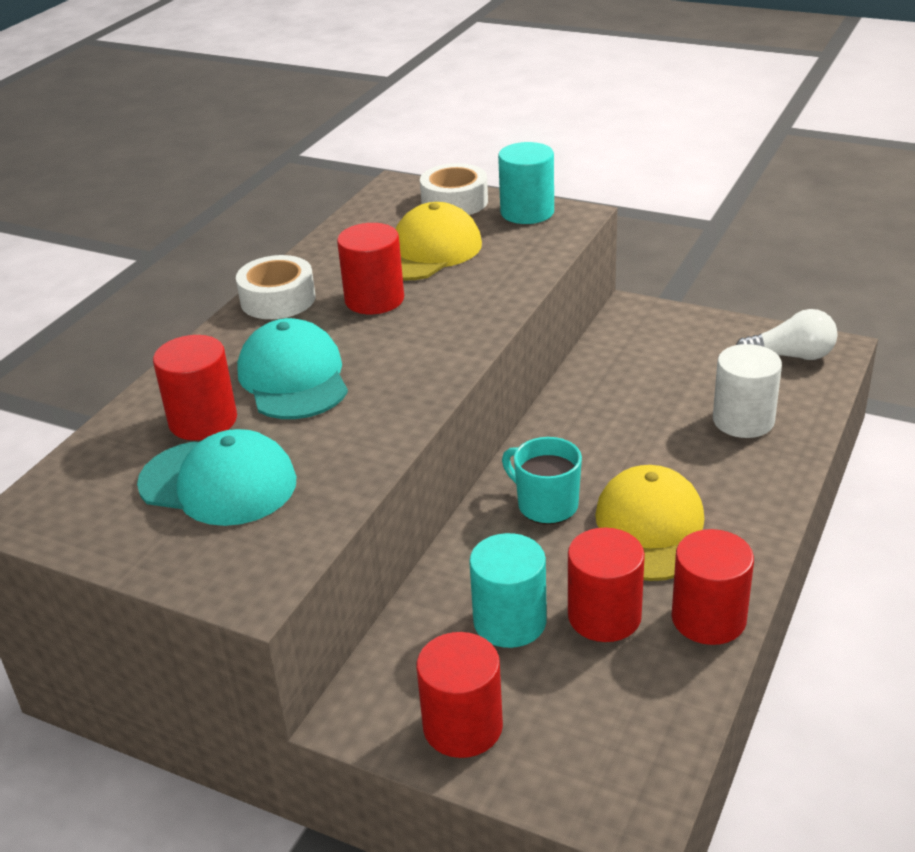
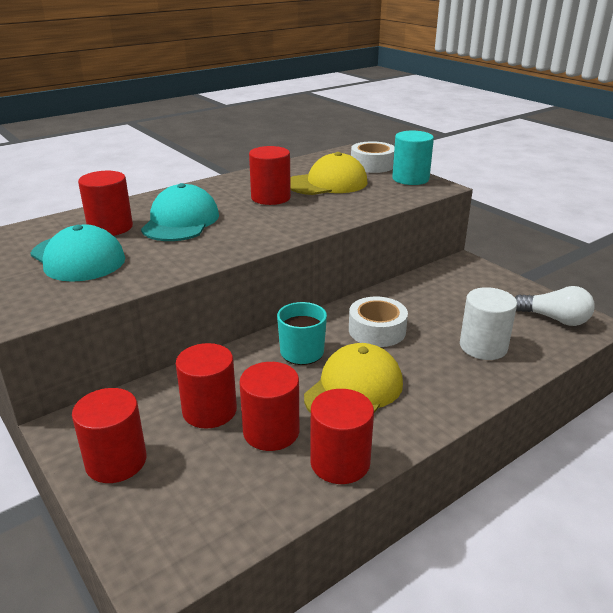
camera: 25 degrees right, 5 degrees down
white tape [236,255,316,319] -> white tape moved to [349,297,408,347]
turquoise cylinder [469,533,547,648] -> red cylinder [176,343,237,429]

